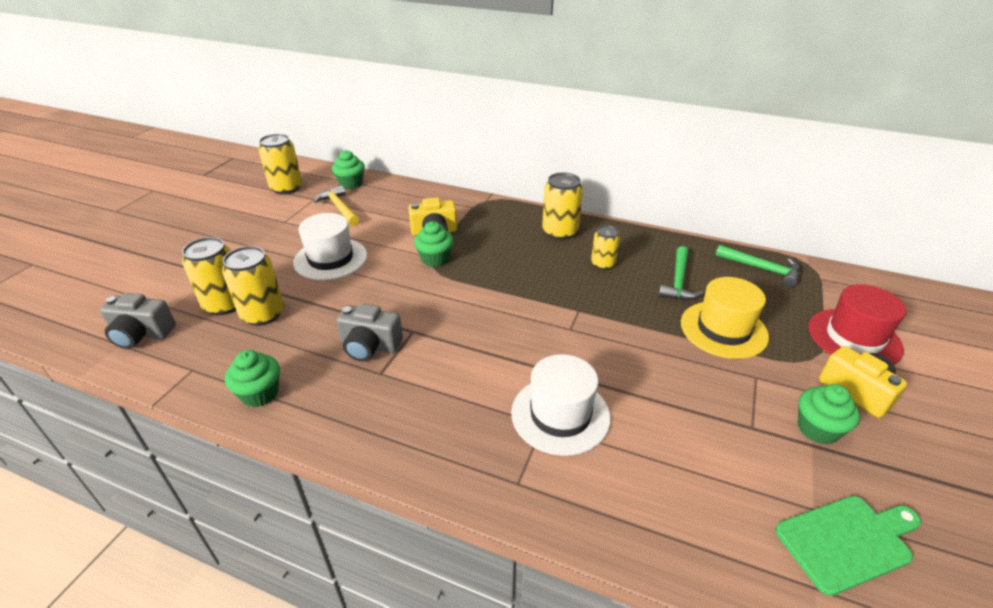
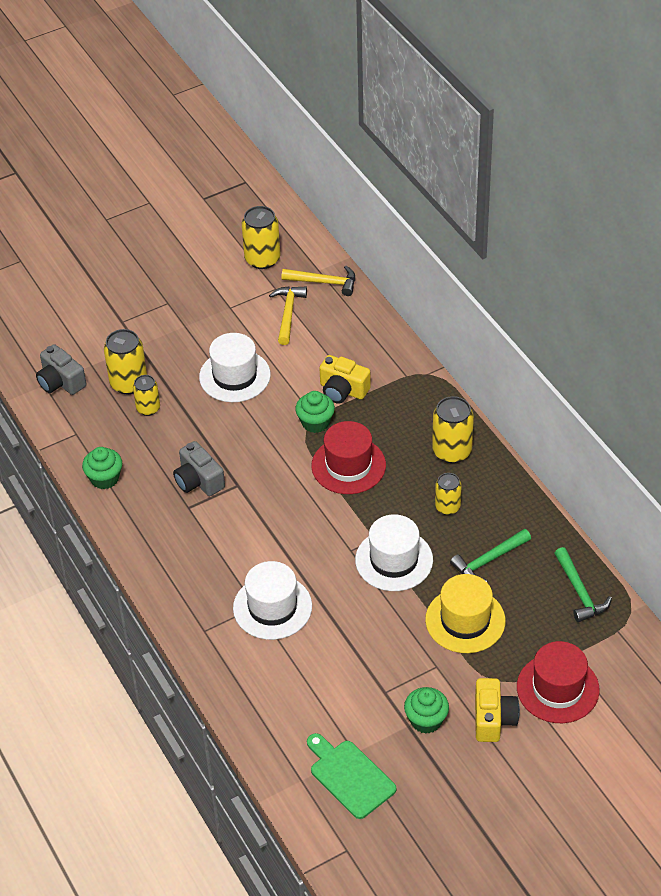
camera: 40 degrees right, 10 degrees up
yellow can [222,246,284,326] -> yellow can [133,375,160,416], size x0.63
green cupcake [332,150,365,189] -> yellow hammer [281,266,355,296]
green cutting board [775,496,921,596] -> green cutting board turned 150 degrees counterclockwise [307,733,396,819]
none -> red hat [311,421,386,494]
none -> white hat [355,514,433,591]

